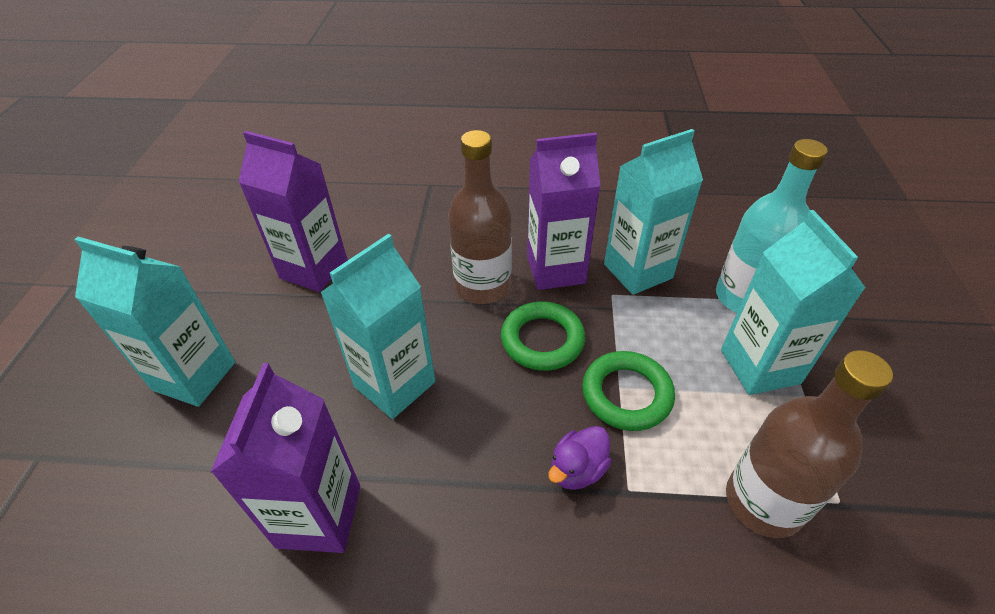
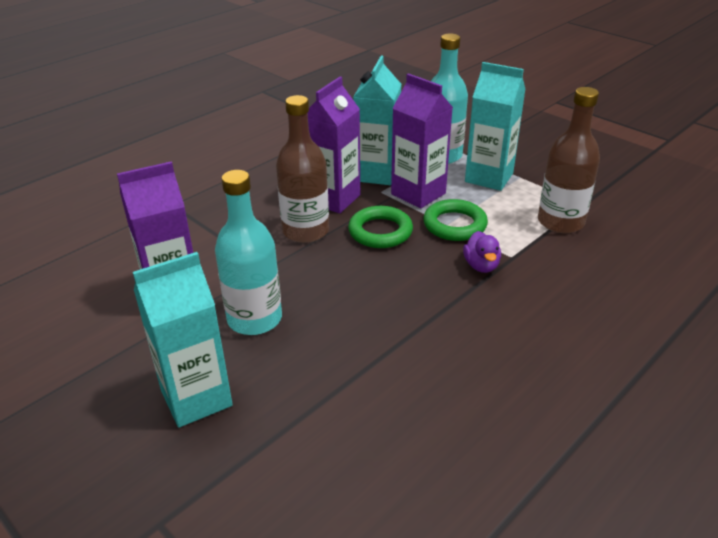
camera: 50 degrees left, 10 degrees down
purple carton [211,363,360,553] -> purple carton moved to [391,73,453,209]
turquoise carton [320,233,435,419] -> none
none -> turquoise bottle [215,170,282,335]

